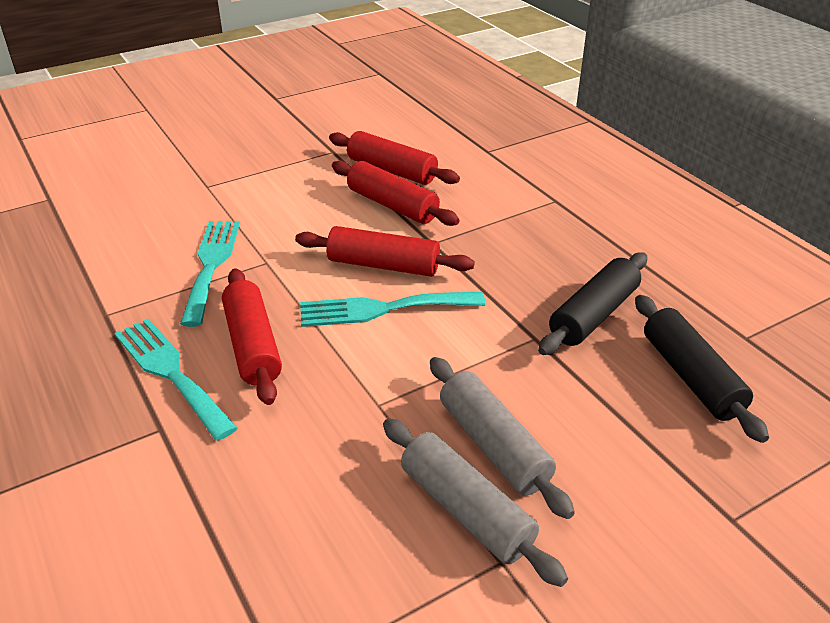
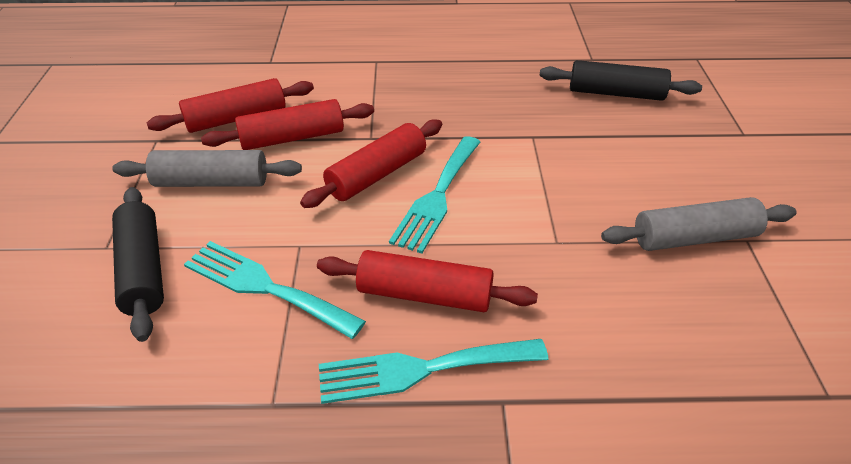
camera: 60 degrees left, 5 degrees up
grey rolling pin [430,357,575,519] -> grey rolling pin moved to [112,150,302,187]
black rolling pin [538,252,647,355] -> black rolling pin moved to [112,187,164,342]

